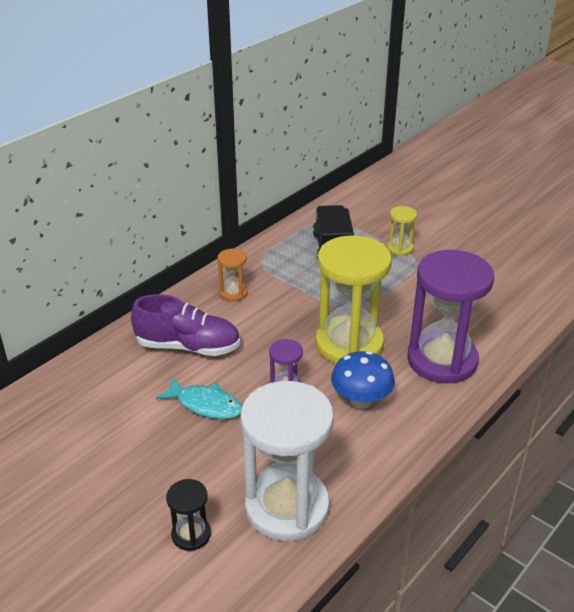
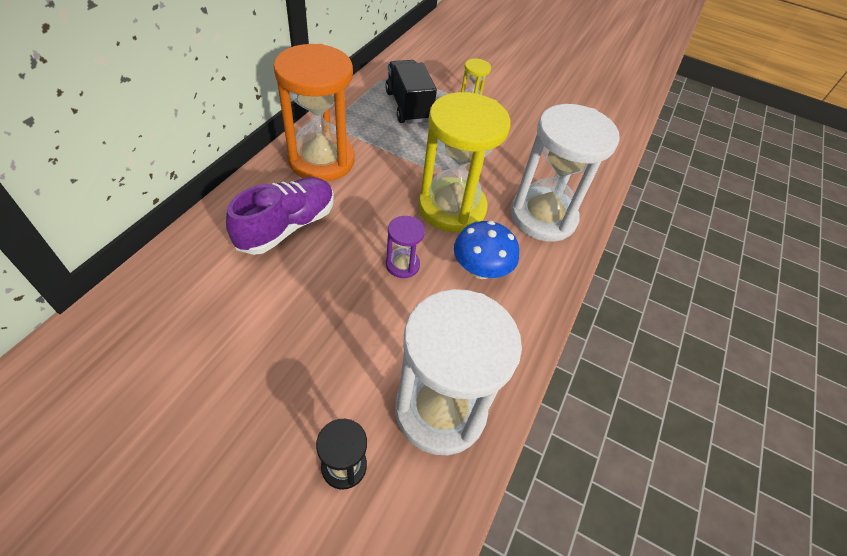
camera: 20 degrees left, 15 degrees up
purple shoe [131,294,240,356] -> purple shoe turned 45 degrees counterclockwise [226,177,334,255]
turquoise fish [156,378,242,419] -> none
orange hourglass [217,249,248,302] -> orange hourglass [273,44,355,182], size x2.23
purple hourglass [407,250,494,384] -> white hourglass [510,104,620,242]

